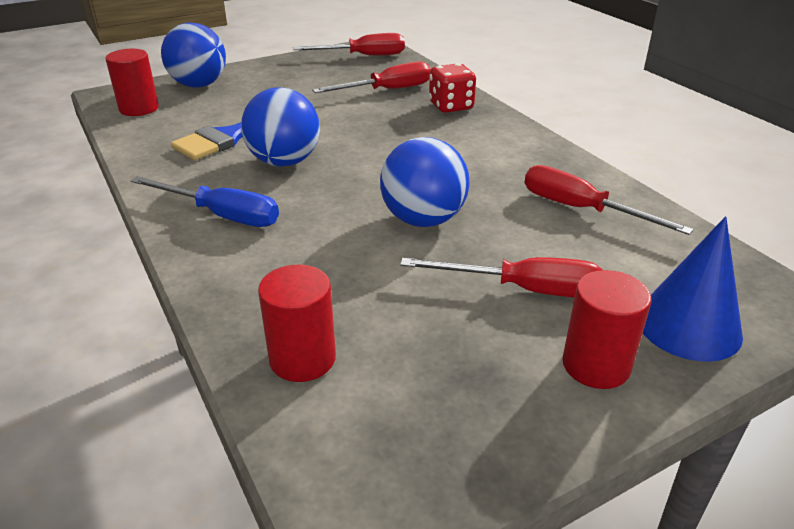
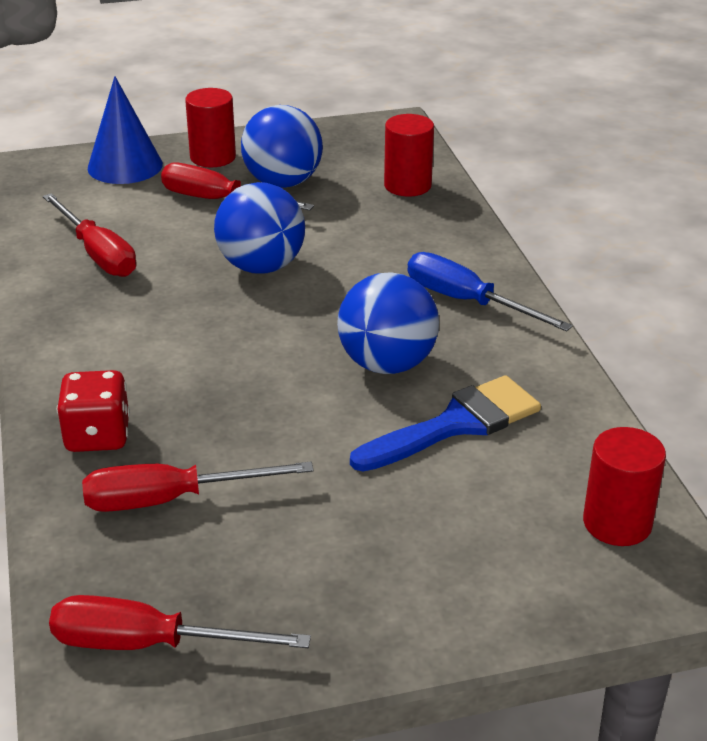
camera: 165 degrees left, 0 degrees up
blue ball [161,22,226,88] -> blue ball moved to [241,105,323,188]

